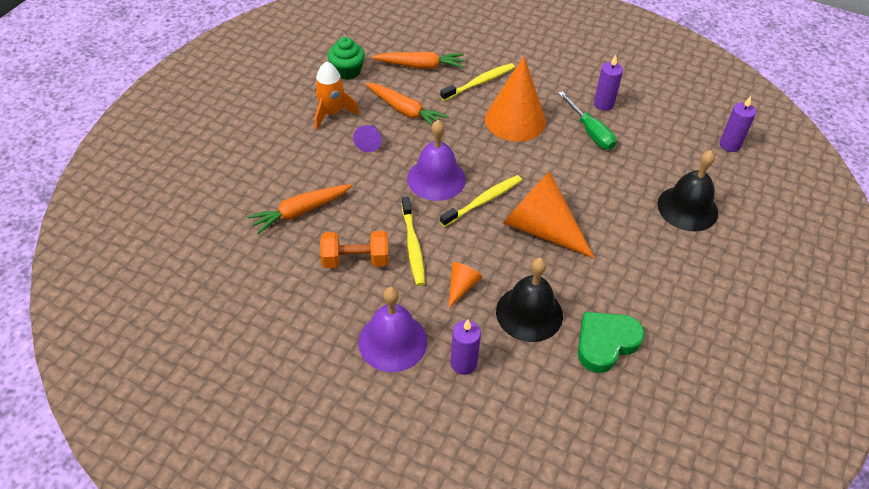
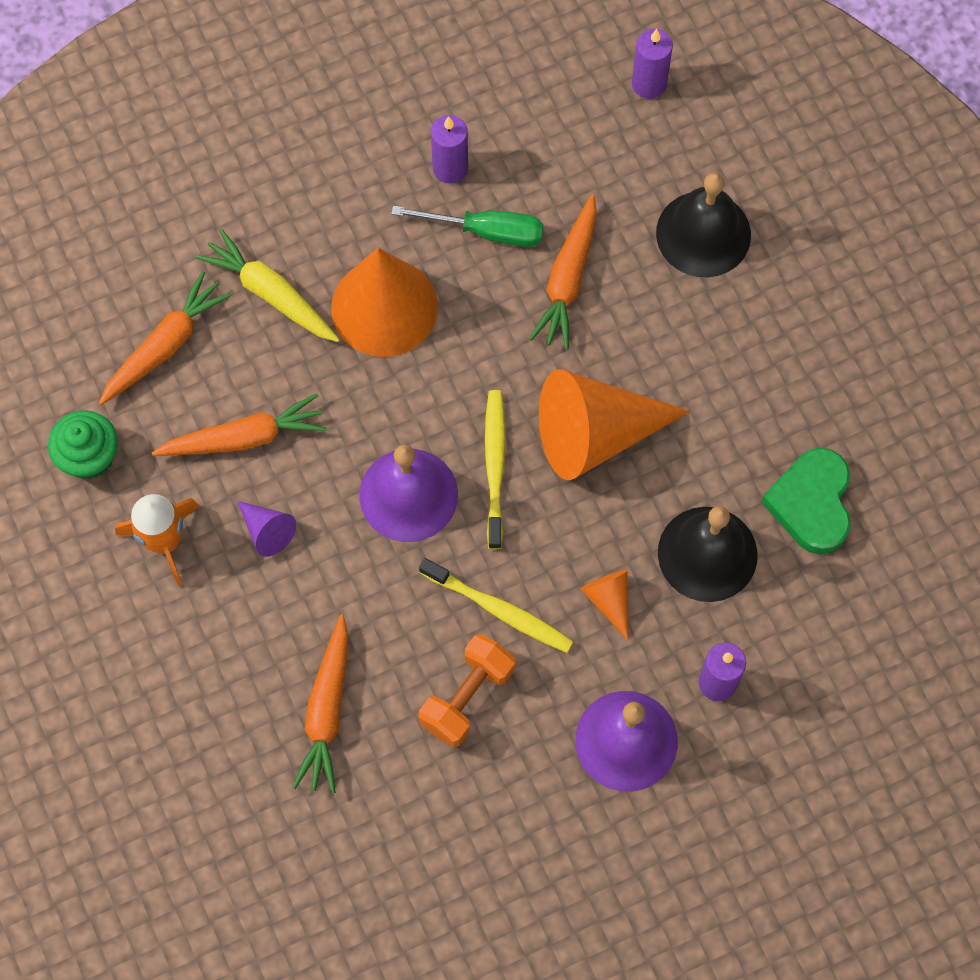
camera: 50 degrees left, 20 degrees up
yellow toothbrush [440,63,515,101] -> yellow carrot [196,229,340,342]
none -> orange carrot [529,194,597,349]

